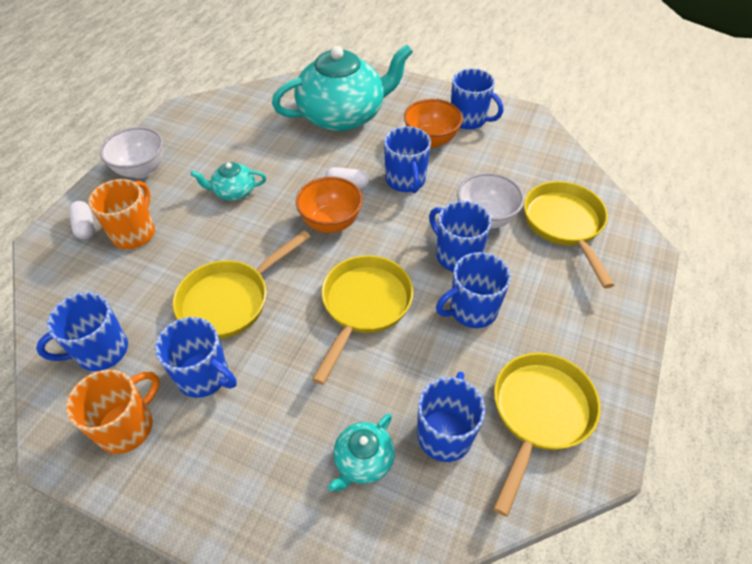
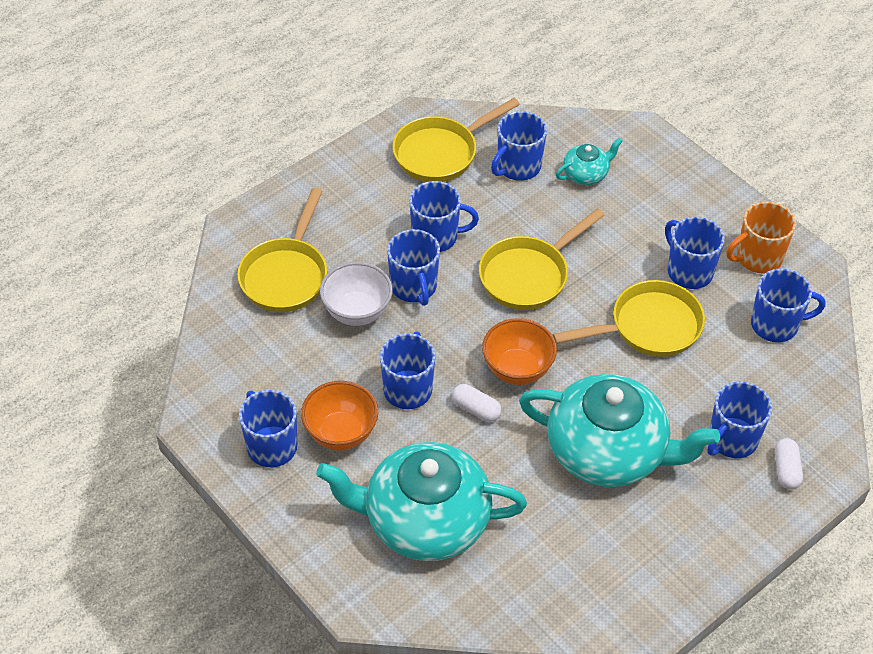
camera: 155 degrees left, 0 degrees up
orange mug [89,179,155,249] -> blue mug [707,381,772,458]
white bowl [100,127,164,178] -> none
turquoise teapot [191,162,266,201] -> turquoise teapot [519,374,720,487], size x2.26

